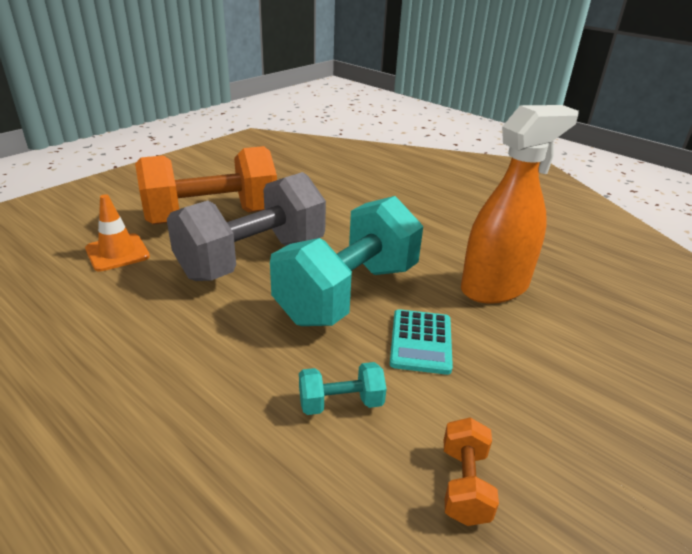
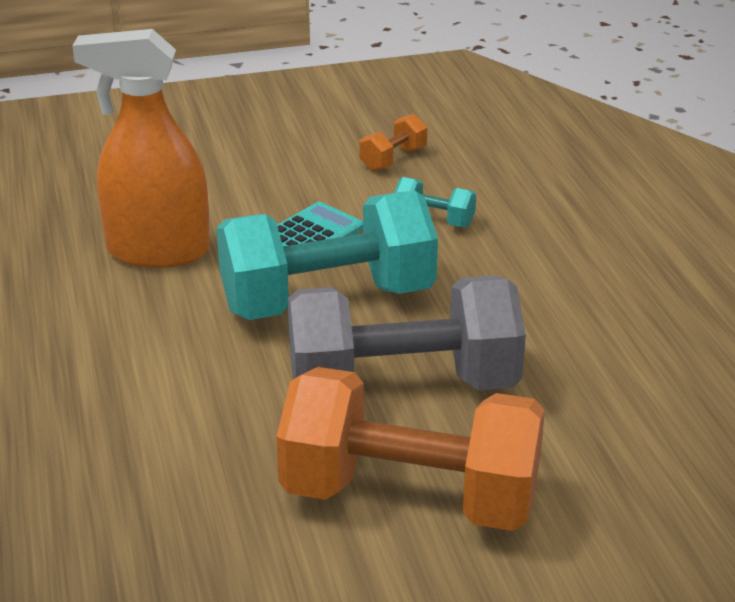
camera: 145 degrees left, 0 degrees up
orange traffic cone [85,194,150,272] -> none

